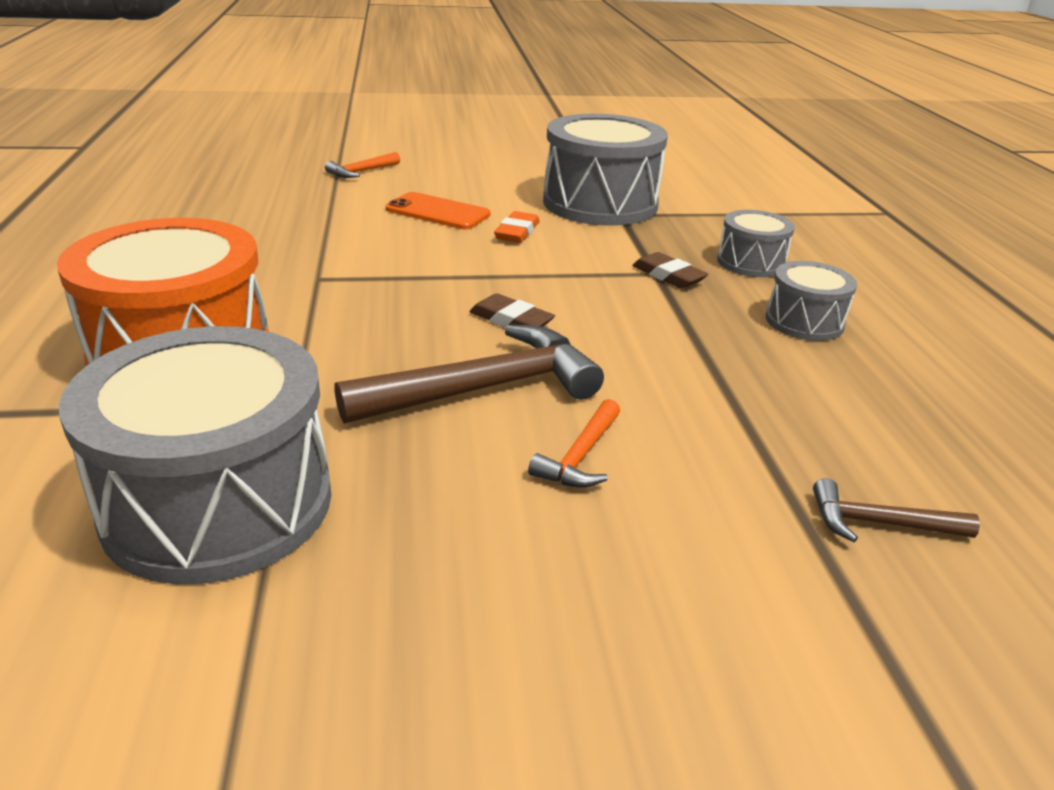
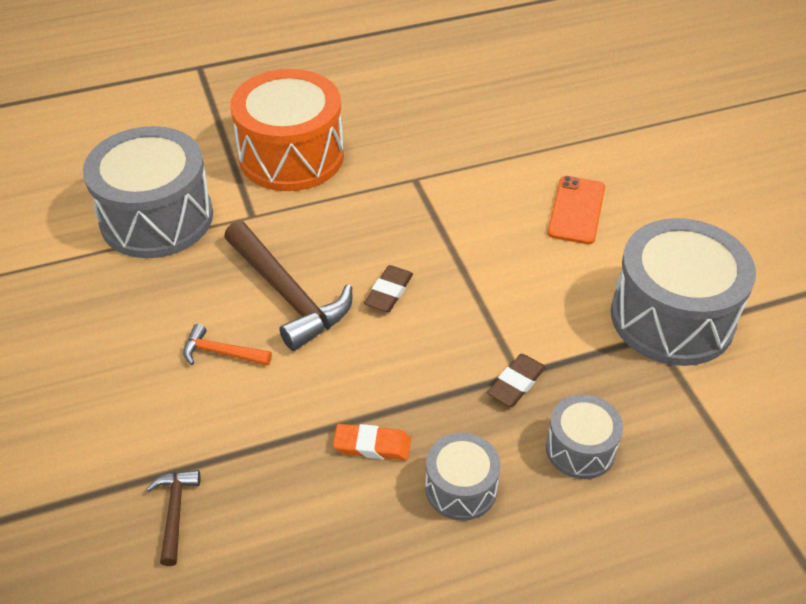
camera: 80 degrees right, 15 degrees up
orange hammer [325,152,400,178] -> none
orange eraser [494,211,540,243] -> orange eraser moved to [333,424,411,460]

